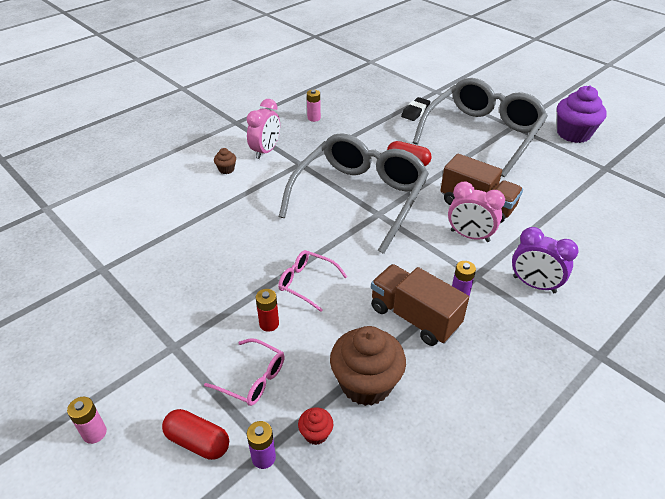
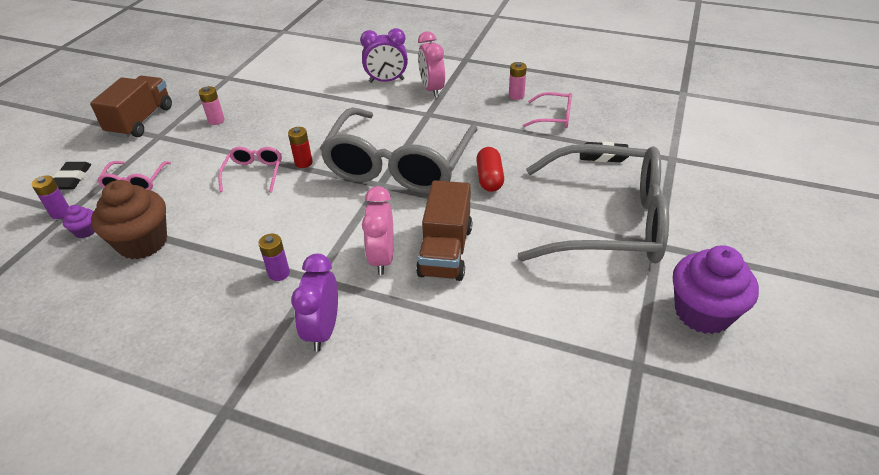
camera: 65 degrees right, 0 degrees up
pink battery [67,397,107,444] -> pink battery moved to [199,86,225,125]
red capsule [162,409,229,460] -> black eraser [53,162,91,190]
brown cupcake [214,148,236,174] -> purple clock [360,28,408,83]
pink clock [247,99,280,159] -> pink clock turned 75 degrees clockwise [418,31,445,98]
red battery [256,289,279,332] -> red battery moved to [288,127,313,168]
grey glasses [279,133,429,254] -> grey glasses turned 105 degrees clockwise [319,108,477,193]
red cupcake [298,407,333,445] -> purple cupcake [62,205,94,238]
brown truck [371,264,469,346] -> brown truck moved to [90,76,172,138]
none -> pink glasses [523,92,572,128]

